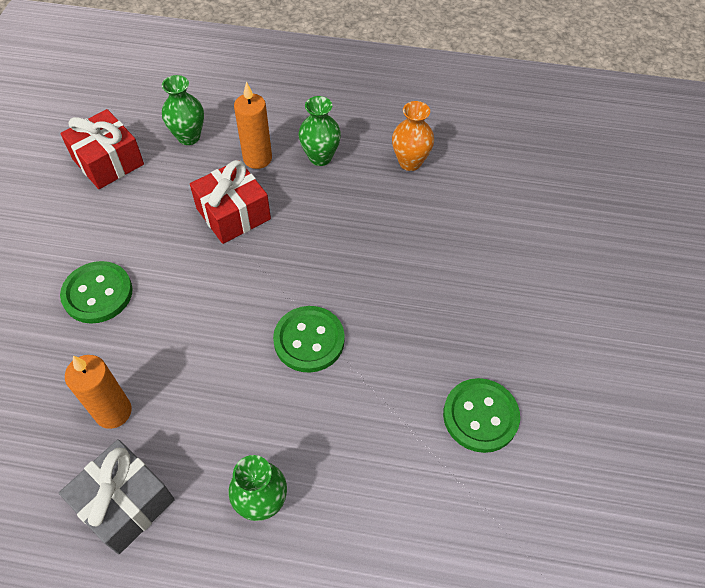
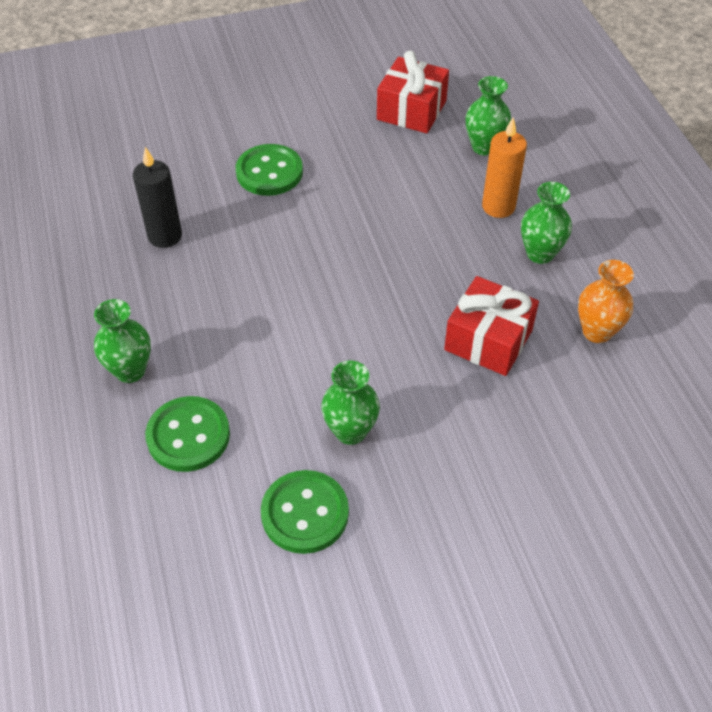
camera: 65 degrees right, 5 degrees down
grey gift [59,439,175,554] -> none
orange candle [65,355,132,429] -> black candle [133,147,182,248]
red gift [190,160,271,244] -> red gift moved to [444,276,539,376]
green button [273,306,345,373] -> green button moved to [145,396,230,472]
none -> green vase [321,361,380,445]

